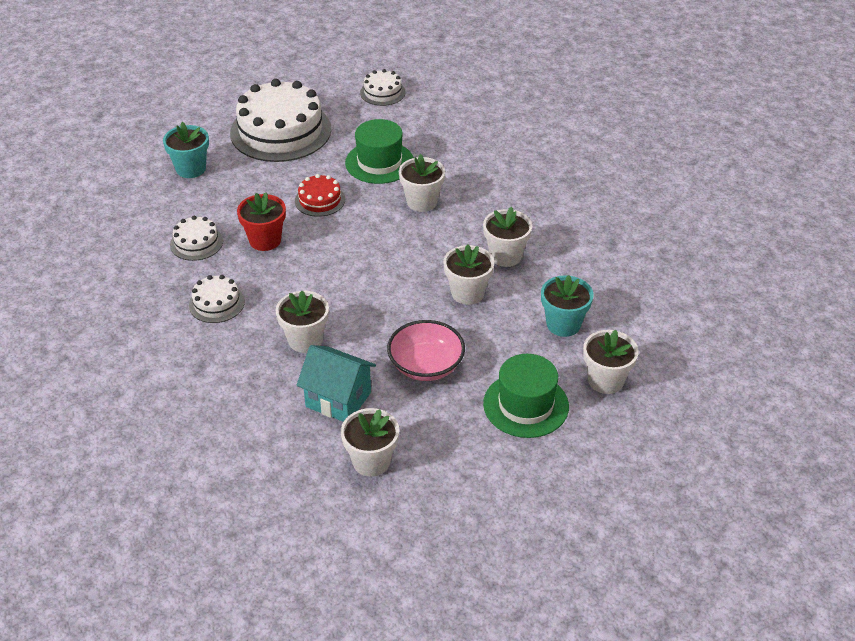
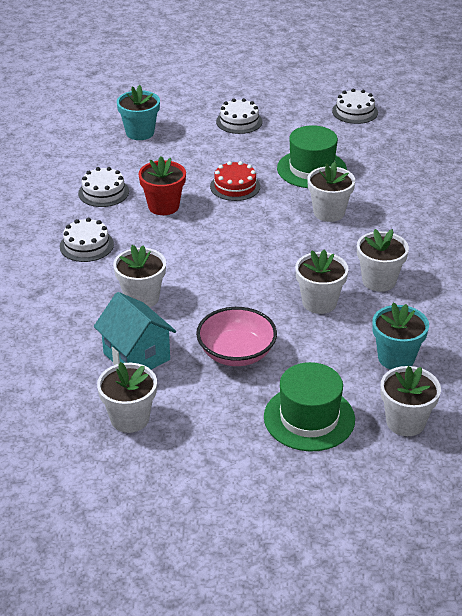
camera: 25 degrees right, 5 degrees down
white cake [230,79,331,162] -> white cake [216,98,263,134], size x0.47

